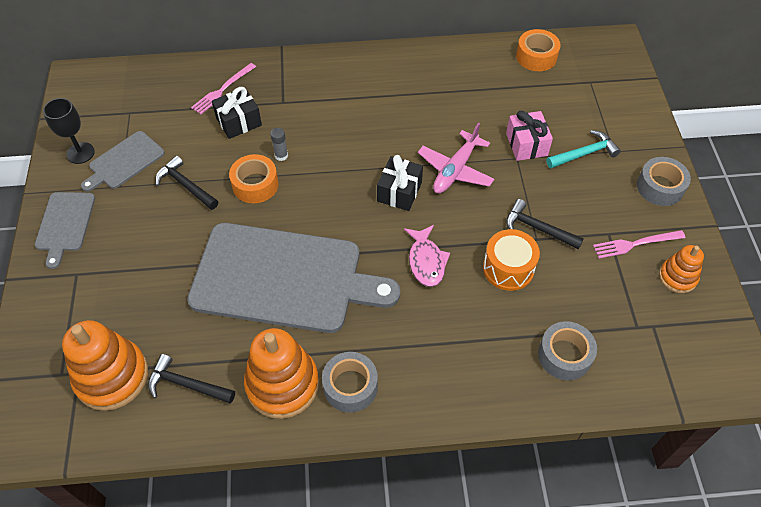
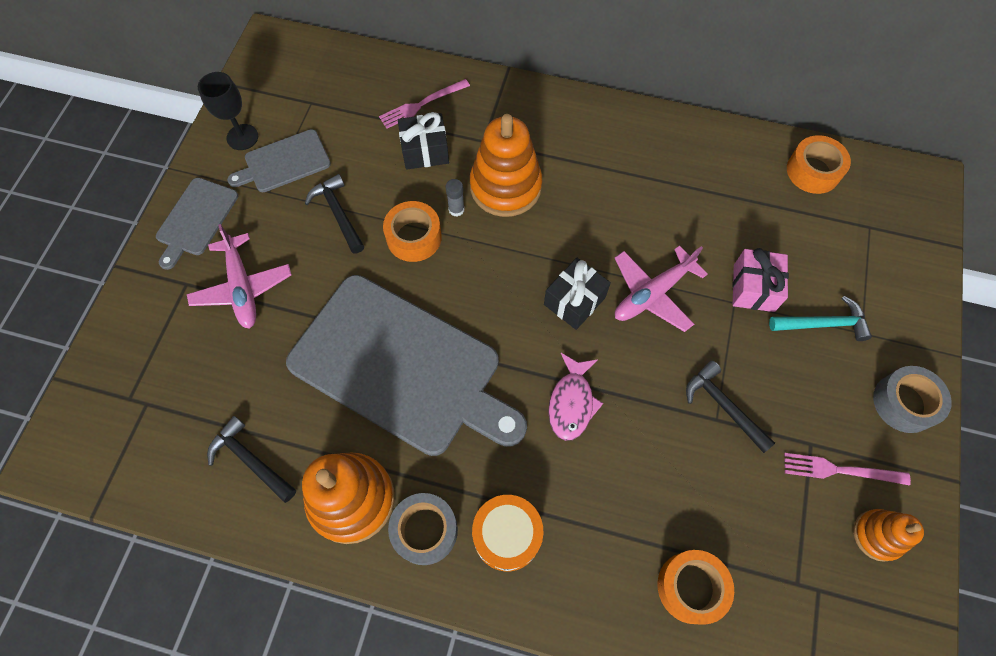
camera: 20 degrees right, 10 degrees up
orange stacking toy [62,320,148,411] -> orange stacking toy moved to [470,114,542,217]
orange drum [483,229,540,291] -> orange drum moved to [472,495,543,571]
grey tape [538,321,597,380] -> orange tape [657,550,734,625]
none -> pink plane [187,224,292,329]

